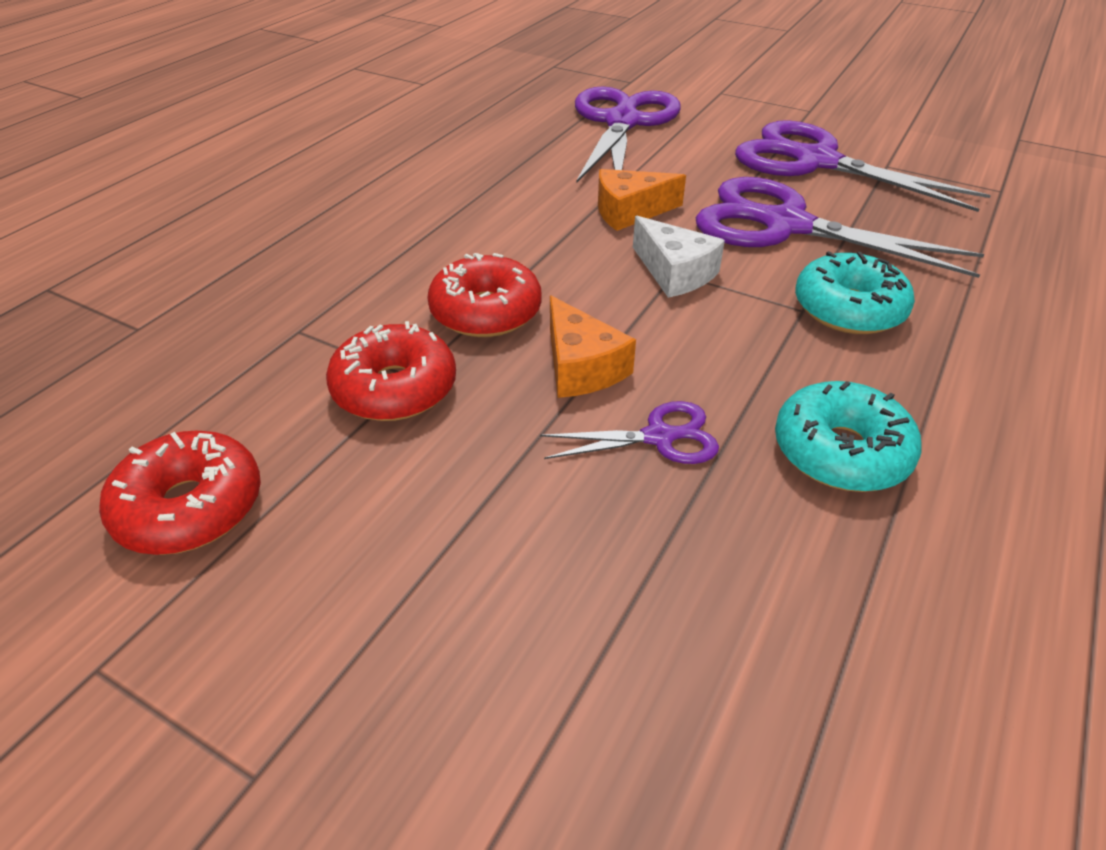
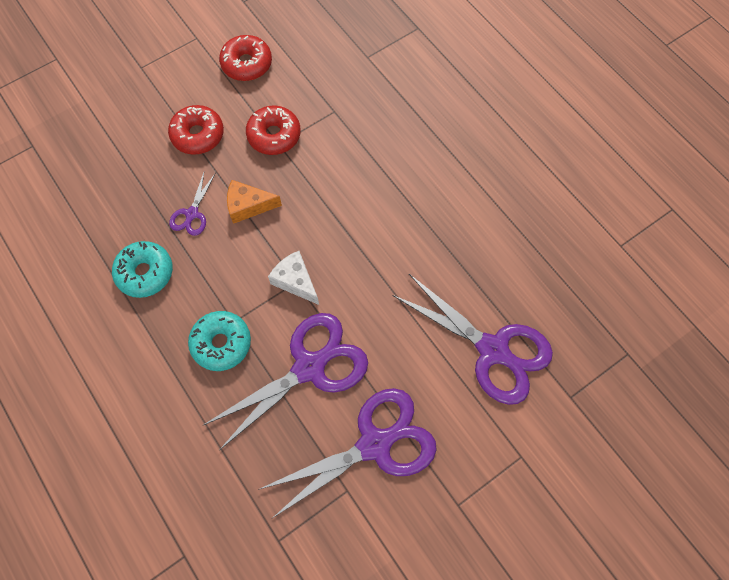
camera: 115 degrees right, 25 degrees up
red donut [427,253,542,337] -> red donut moved to [168,105,224,155]
orange cheese [598,169,686,231] -> none
white cheese [633,216,725,298] -> white cheese turned 60 degrees clockwise [268,251,319,305]

